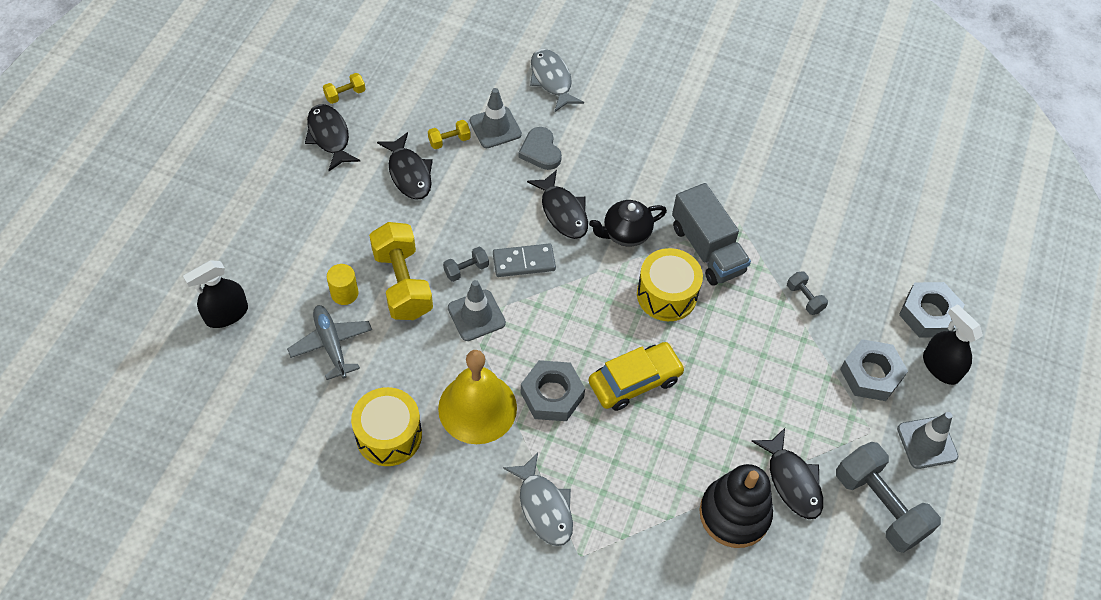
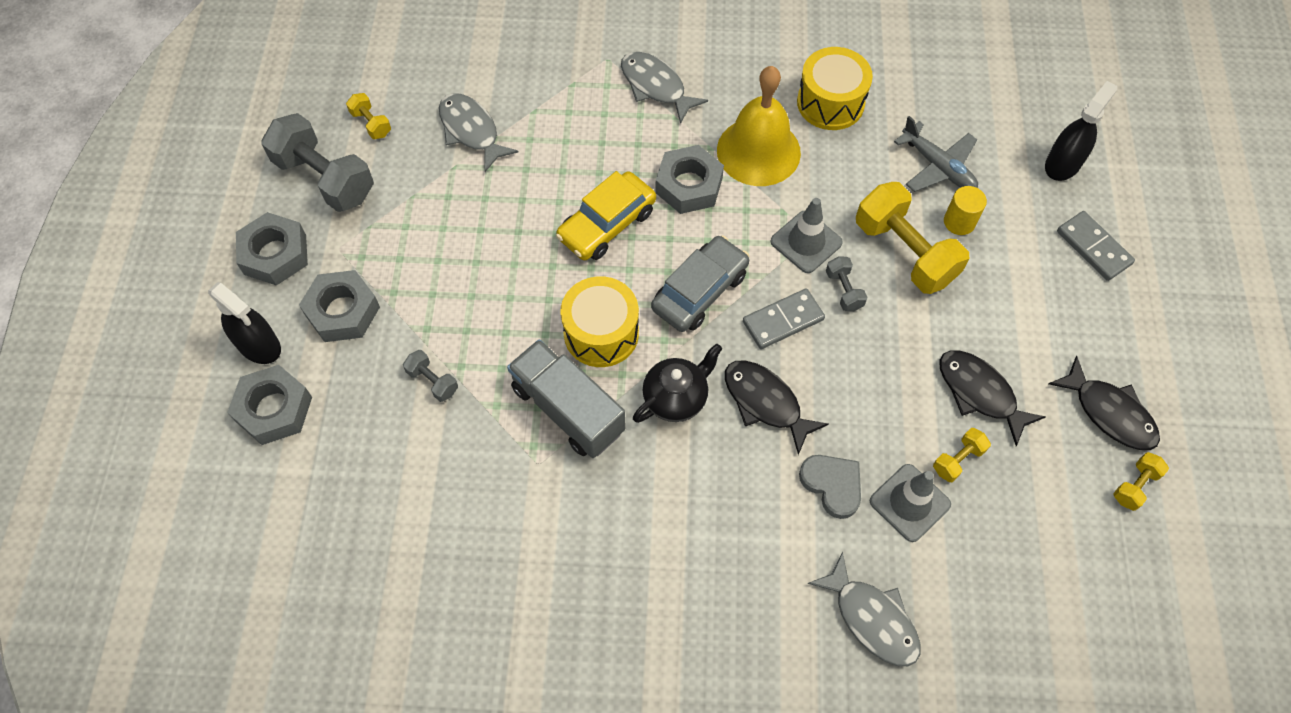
camera: 165 degrees right, 5 degrees up
grey dumbbell [443,247,489,282] -> grey dumbbell turned 60 degrees counterclockwise [826,256,867,311]
black stacking toy [699,464,773,548] -> grey fish [439,93,518,172]
black fish [751,428,823,519] -> none
grey traffic cone [897,412,958,469] -> grey nut [236,212,308,286]
none -> yellow dumbbell [346,93,391,139]
none -> grey car [651,235,749,332]
none -> grey domino [1057,211,1135,281]

